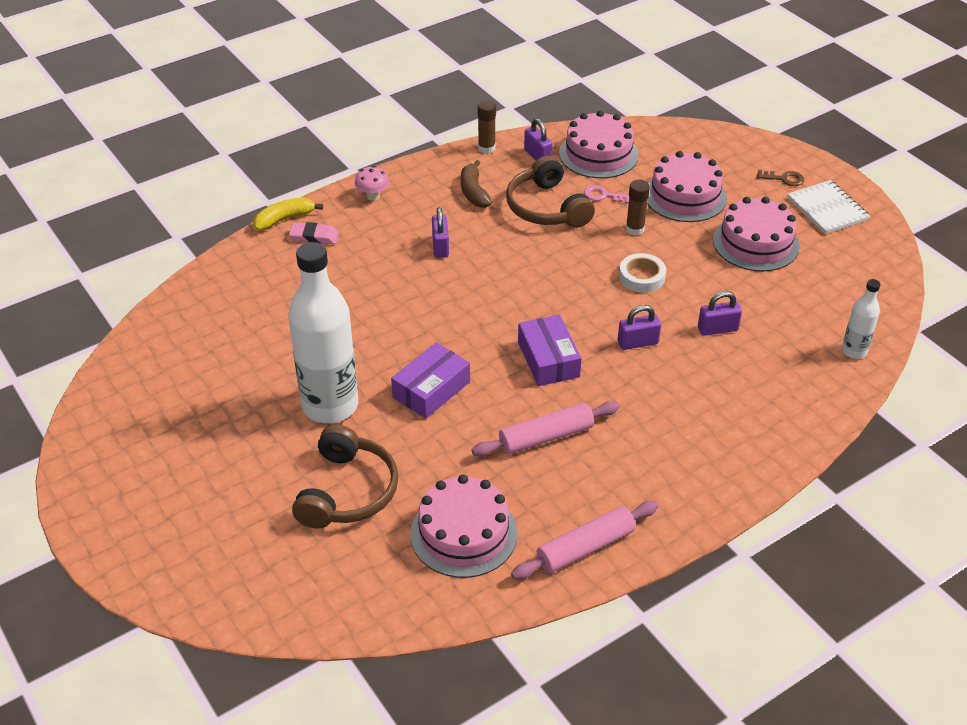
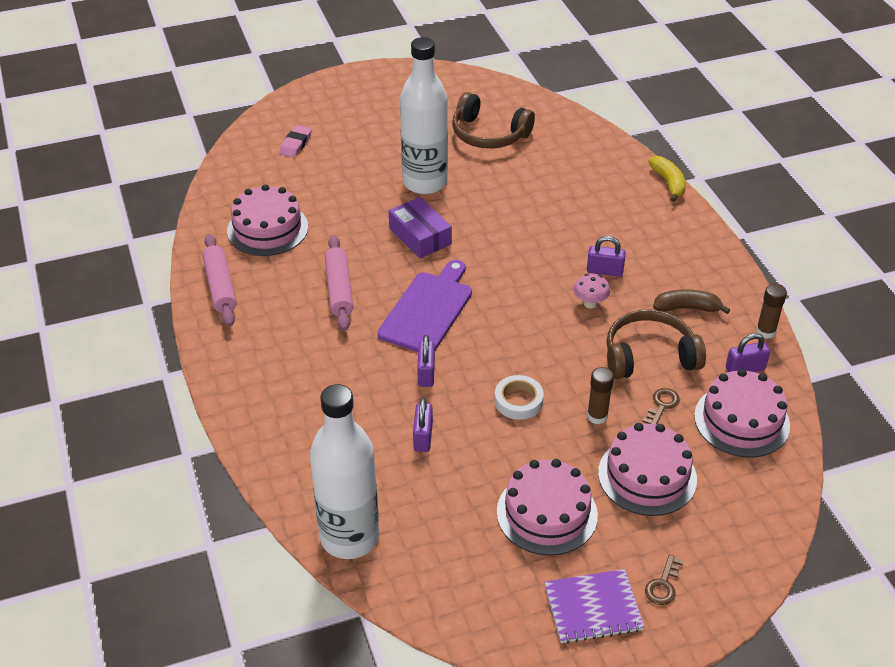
camera: 105 degrees right, 0 degrees up
pink eraser [289,222,339,244] -> pink eraser moved to [279,125,312,158]
brown headphones [292,424,399,529] -> brown headphones moved to [452,92,535,149]
pink mushroom [355,166,390,200] -> pink mushroom moved to [573,274,610,309]
purple box [518,315,582,386] -> purple cutting board [378,260,472,352]
pink key [584,185,629,204] -> brown key [643,388,680,425]
white notebook [787,180,870,234] -> purple notebook [544,569,644,644]
white bottle [842,279,880,359] -> white bottle [310,384,379,559], size x2.12

